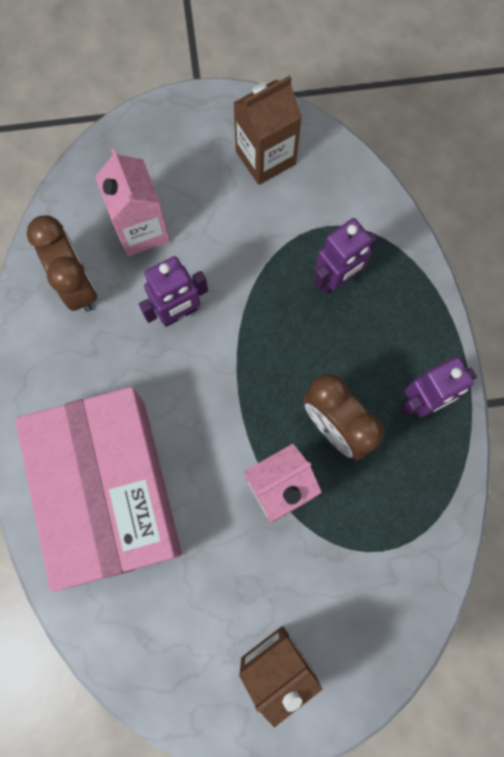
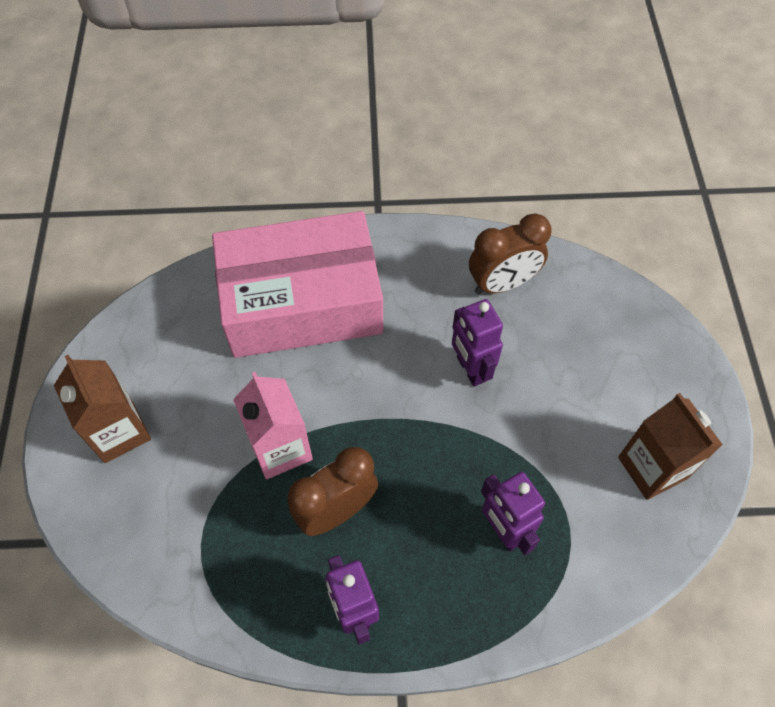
camera: 95 degrees right, 15 degrees down
pink carton [95,149,170,256] -> none

